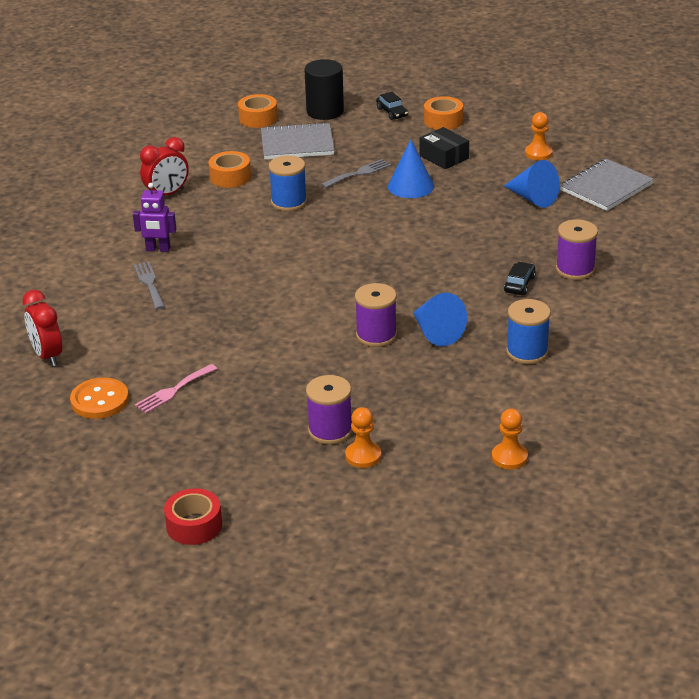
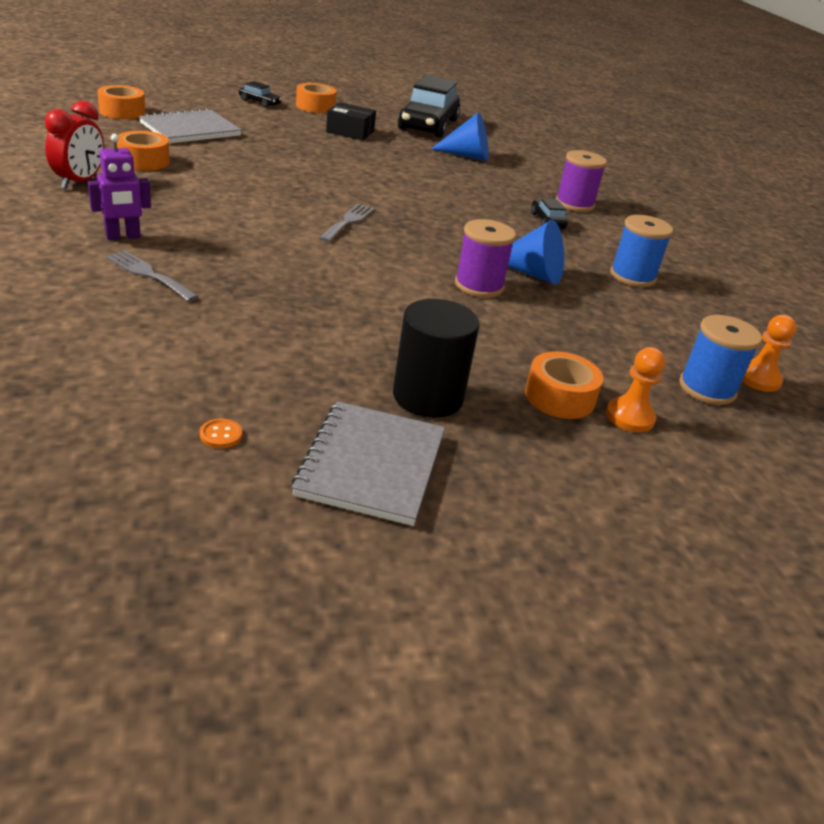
camera: 40 degrees left, 0 degrees up
red clock [22,290,62,367] -> none
orange button [70,377,129,419] -> orange button [200,419,242,448], size x0.44
pink fork [135,364,217,413] -> none
red tape [164,488,222,545] -> none
blue spool [269,155,307,211] -> blue spool moved to [679,315,762,405]
black cylinder [304,59,344,120] -> black cylinder moved to [393,299,479,418]
purple spool [306,375,352,444] -> orange tape [525,351,603,419]
grey fork [321,159,391,188] -> grey fork moved to [319,204,374,242]
blue cone [388,139,434,198] -> none
orange pawn [525,112,553,160] -> black car [397,75,460,138]
grey notebook [560,159,654,211] -> grey notebook moved to [291,401,445,526]

